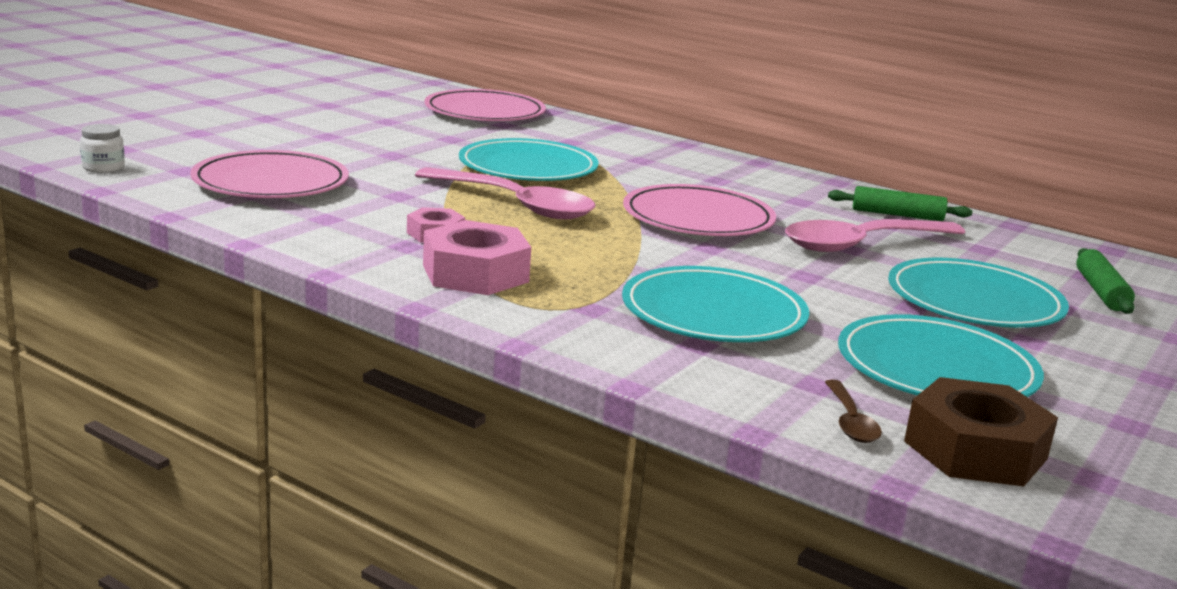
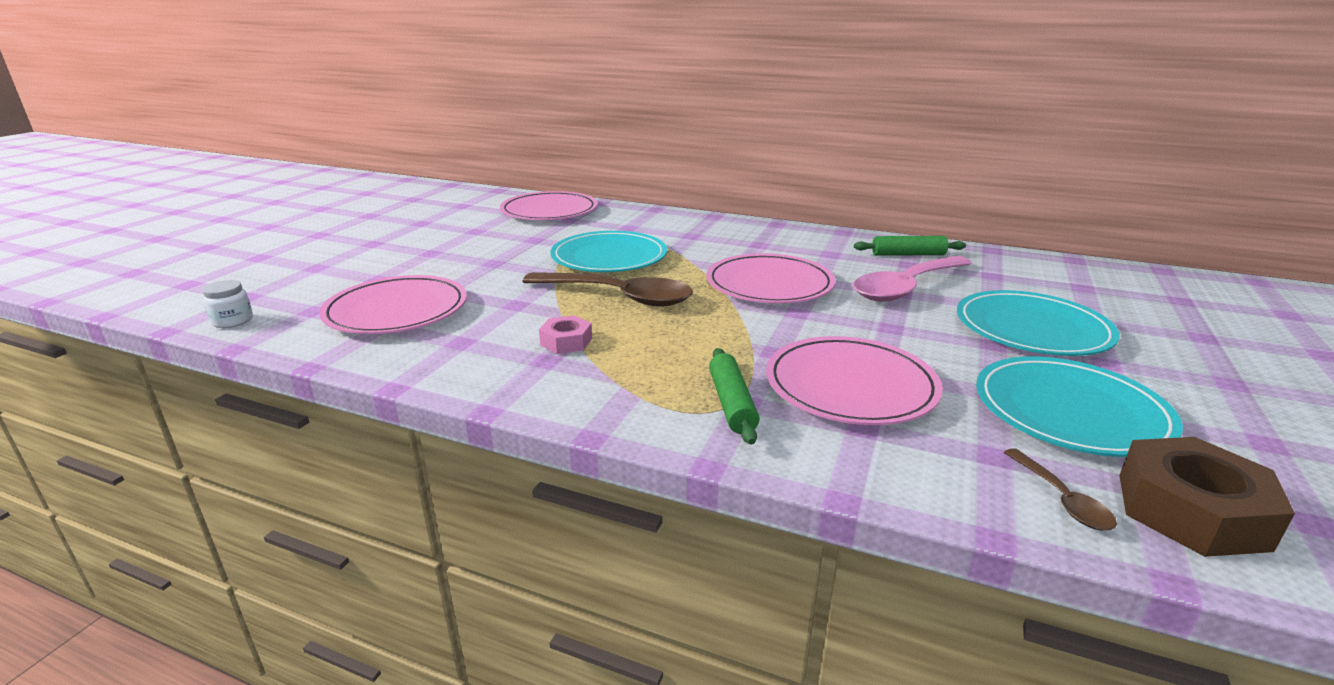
camera: 10 degrees left, 5 degrees up
pink spoon [415,167,596,219] -> brown spoon [522,272,693,306]
pink nut [423,220,531,295] -> none
turquoise plate [622,266,809,342] -> pink plate [766,336,943,425]
green rolling pin [1076,248,1135,314] -> green rolling pin moved to [709,348,759,445]

